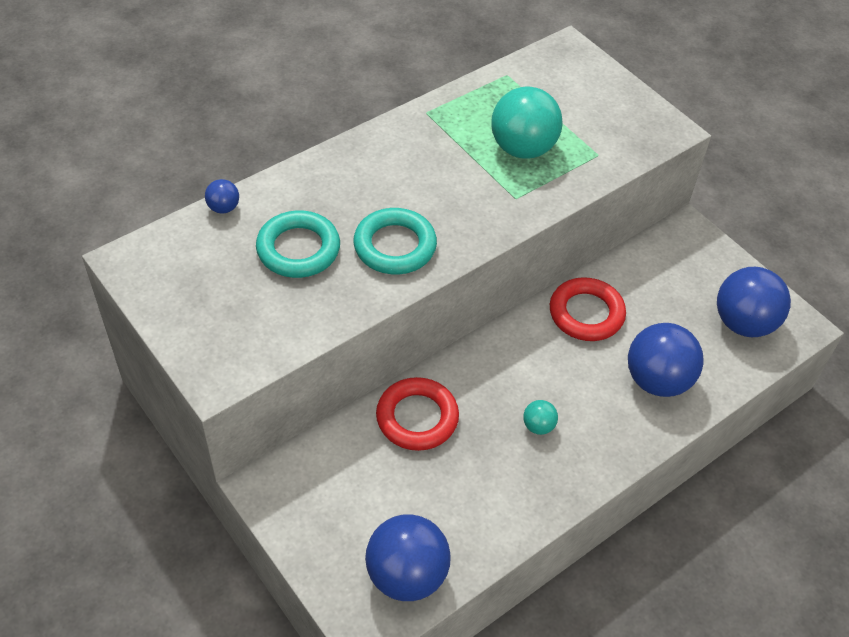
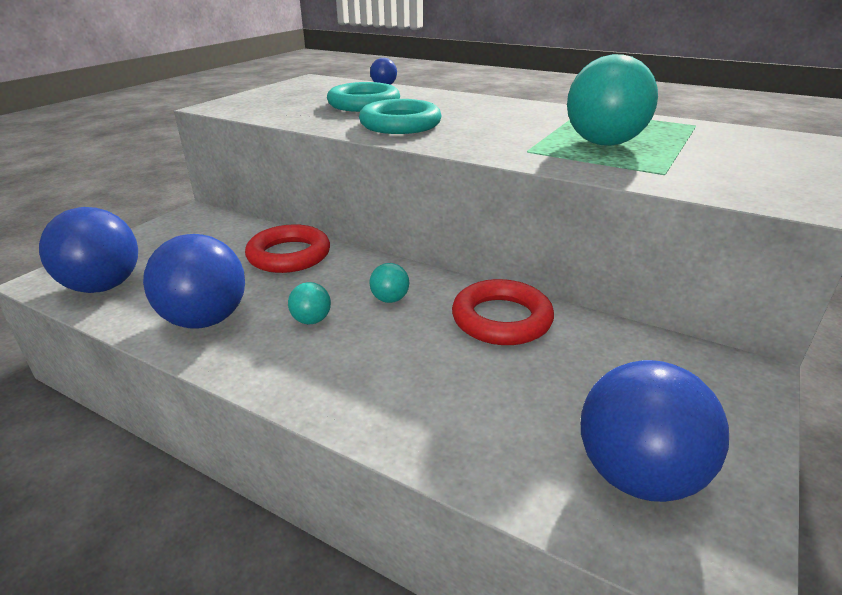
camera: 70 degrees right, 20 degrees down
blue ball [628,323,703,397] -> blue ball moved to [143,234,245,329]
none -> turquoise ball [369,263,409,303]

